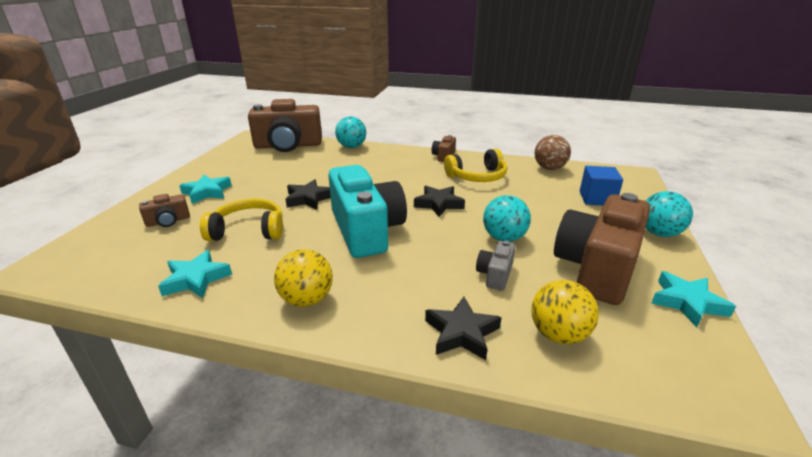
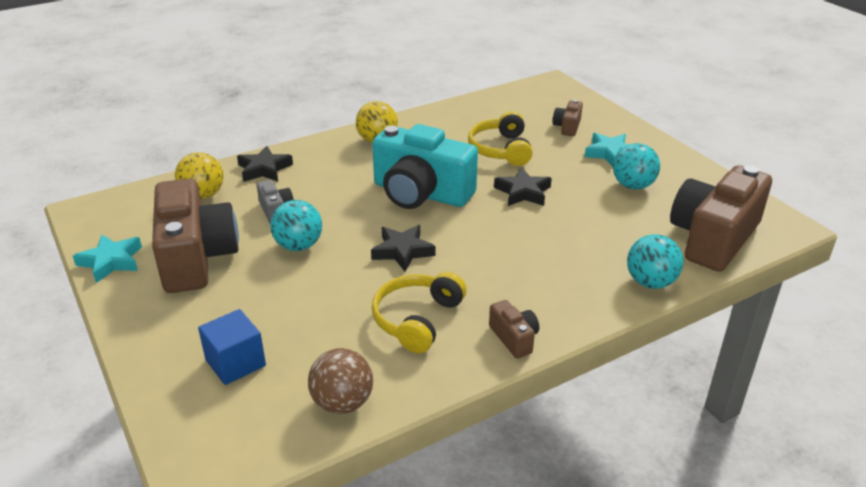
camera: 135 degrees right, 5 degrees up
turquoise star [158,250,232,298] -> none
yellow headphones [200,199,283,241] -> yellow headphones turned 135 degrees clockwise [468,111,533,166]
turquoise ball [645,191,693,237] -> turquoise ball moved to [613,143,660,190]

